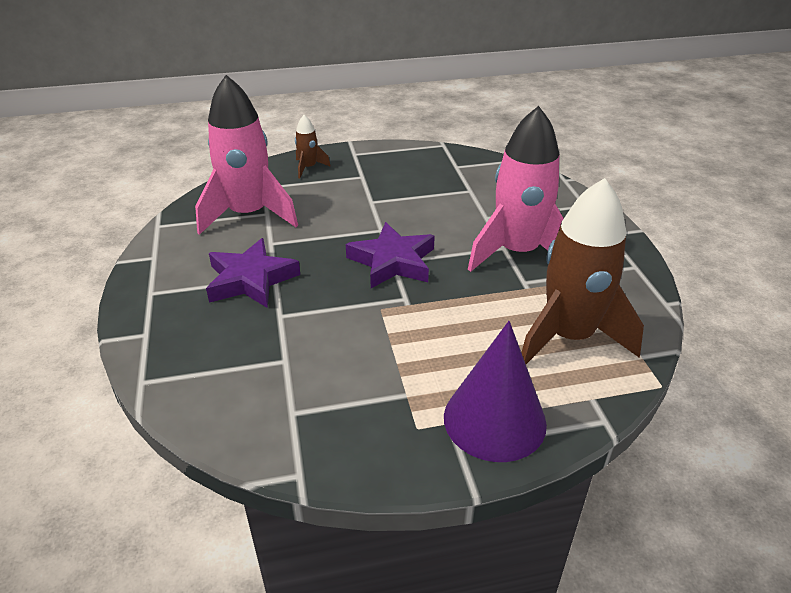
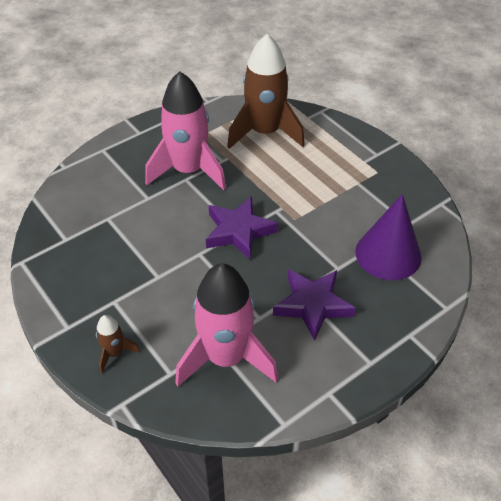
camera: 115 degrees left, 10 degrees up
purple cone [444,321,547,462] -> purple cone moved to [355,194,421,280]

